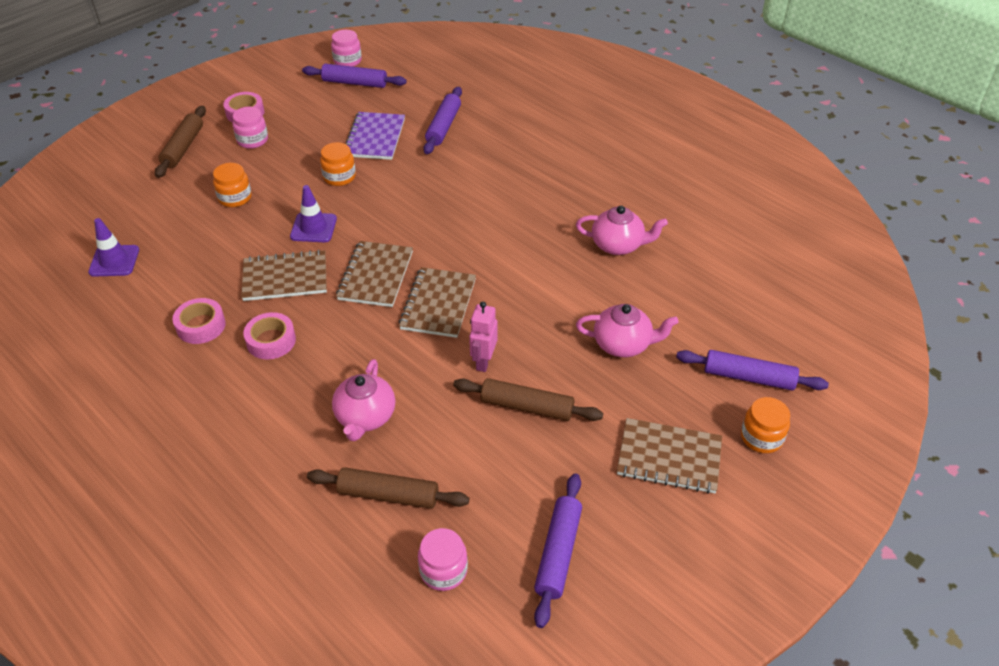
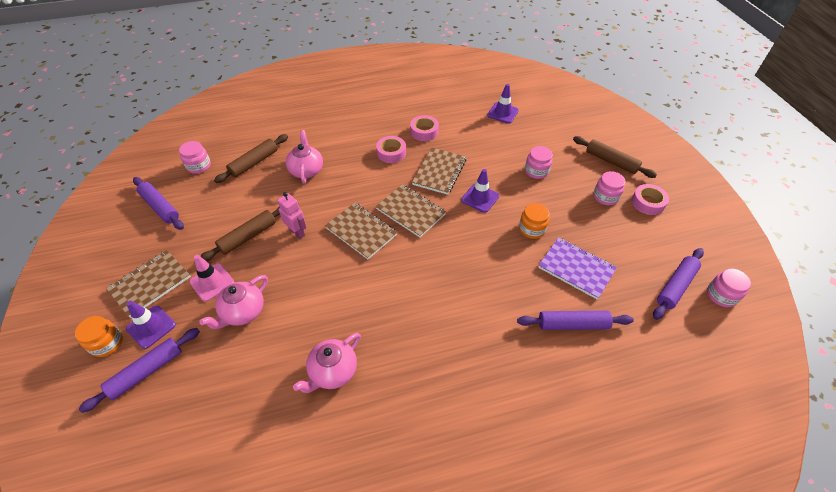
camera: 120 degrees right, 5 degrees up
orange jar [213,163,252,207] -> pink jar [525,146,553,179]
pink teapot [332,359,395,441] -> pink teapot turned 45 degrees clockwise [286,130,323,184]
purple rolling pin [423,87,462,154] -> purple rolling pin turned 45 degrees counterclockwise [517,311,634,330]
none -> purple traffic cone [126,301,176,349]
none -> pink traffic cone [190,255,234,302]

